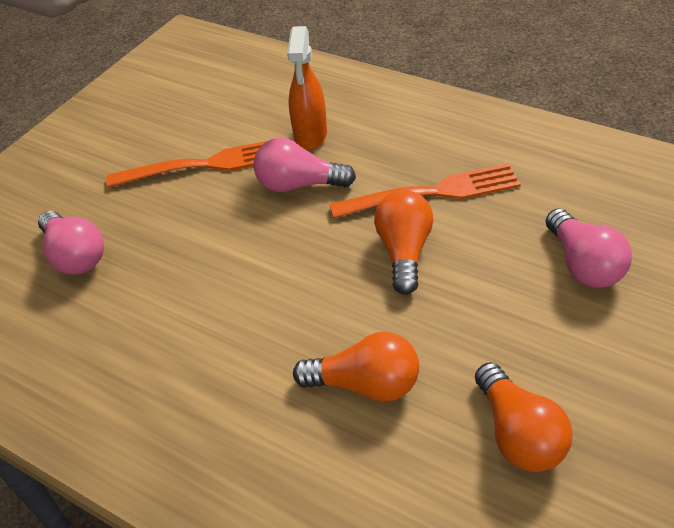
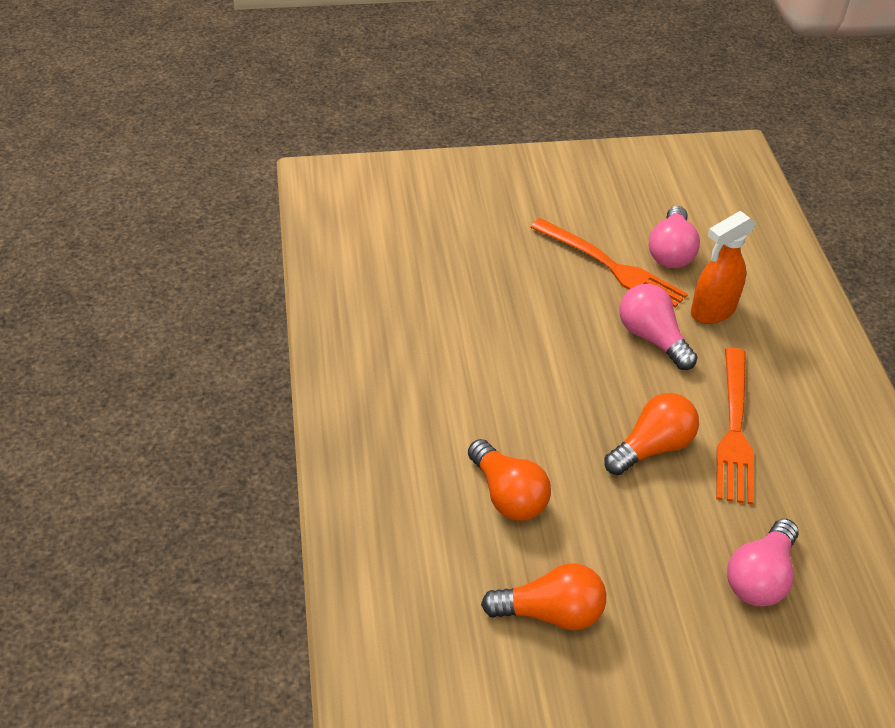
camera: 45 degrees right, 0 degrees up
pink light bulb [38,211,104,275] -> pink light bulb moved to [649,206,700,268]
orange fork [329,163,521,218] -> orange fork turned 60 degrees clockwise [716,348,754,505]
orange light bulb [475,362,573,472] -> orange light bulb turned 120 degrees counterclockwise [481,563,606,630]

